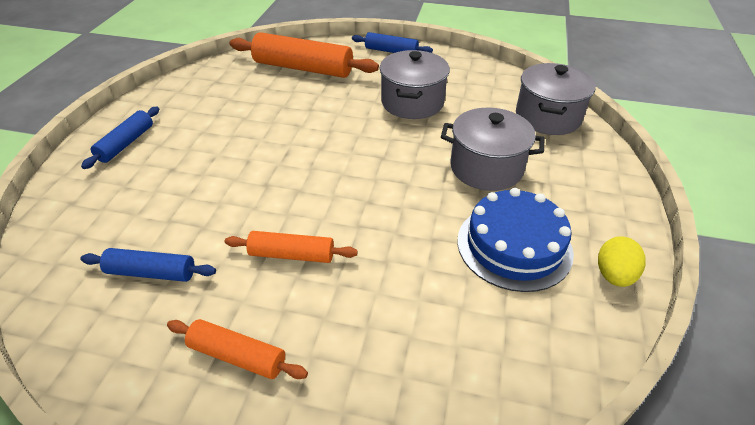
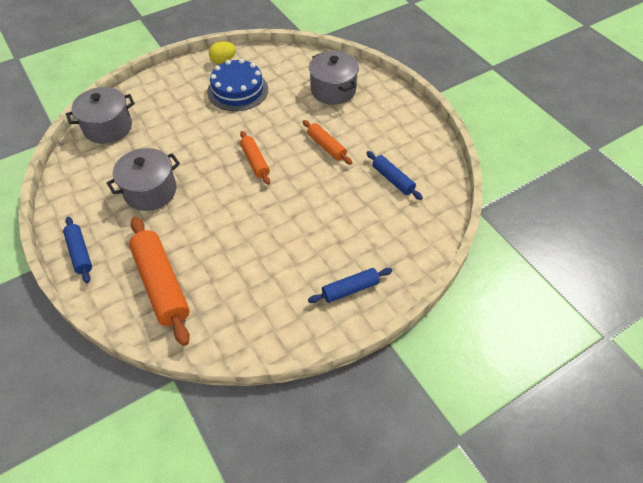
camera: 135 degrees left, 10 degrees up
orange rolling pin [167,319,308,379] -> orange rolling pin moved to [240,131,270,185]
grey pot [441,108,544,191] -> grey pot moved to [309,51,359,105]

